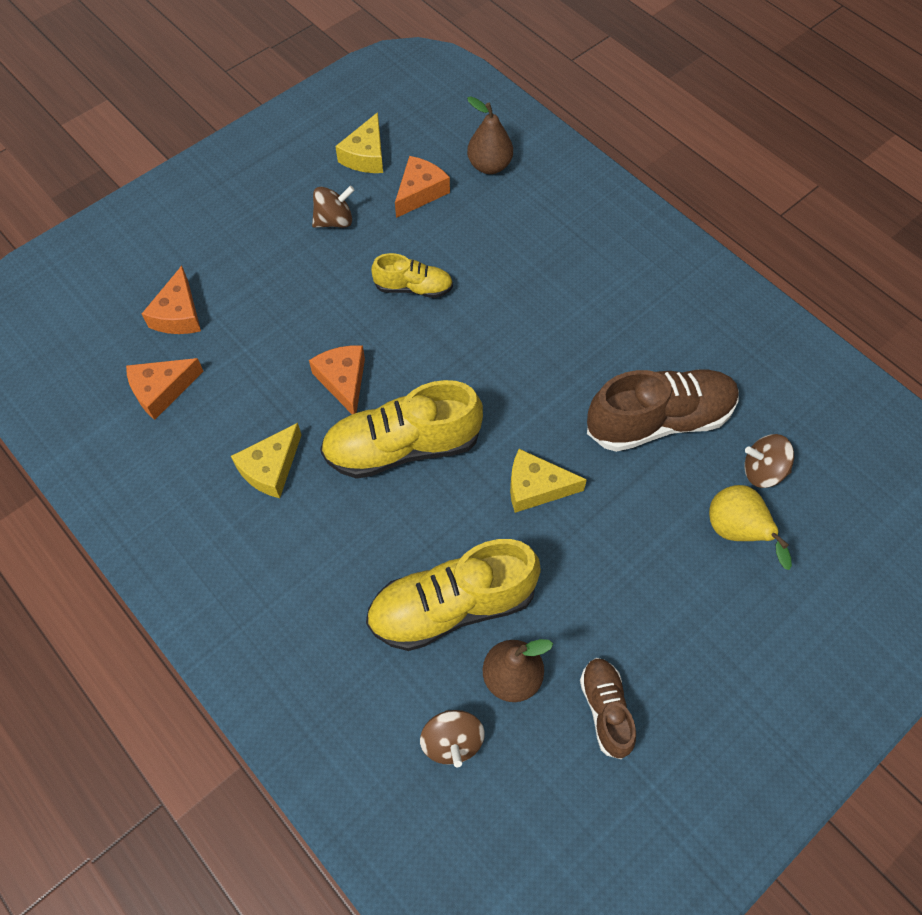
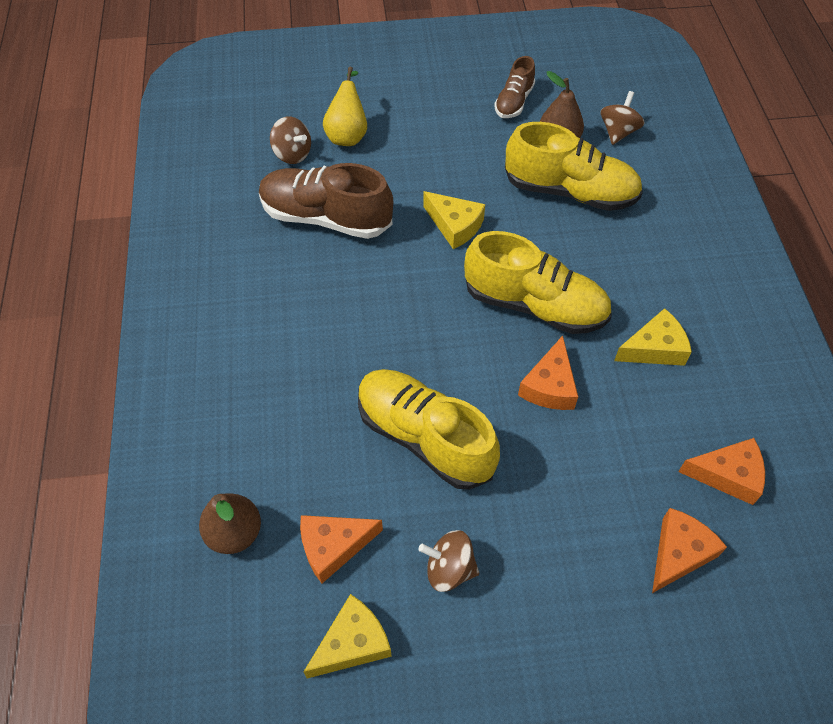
camera: 145 degrees left, 5 degrees down
yellow shoe [371,253,453,298] -> yellow shoe [358,369,500,490], size x1.83

